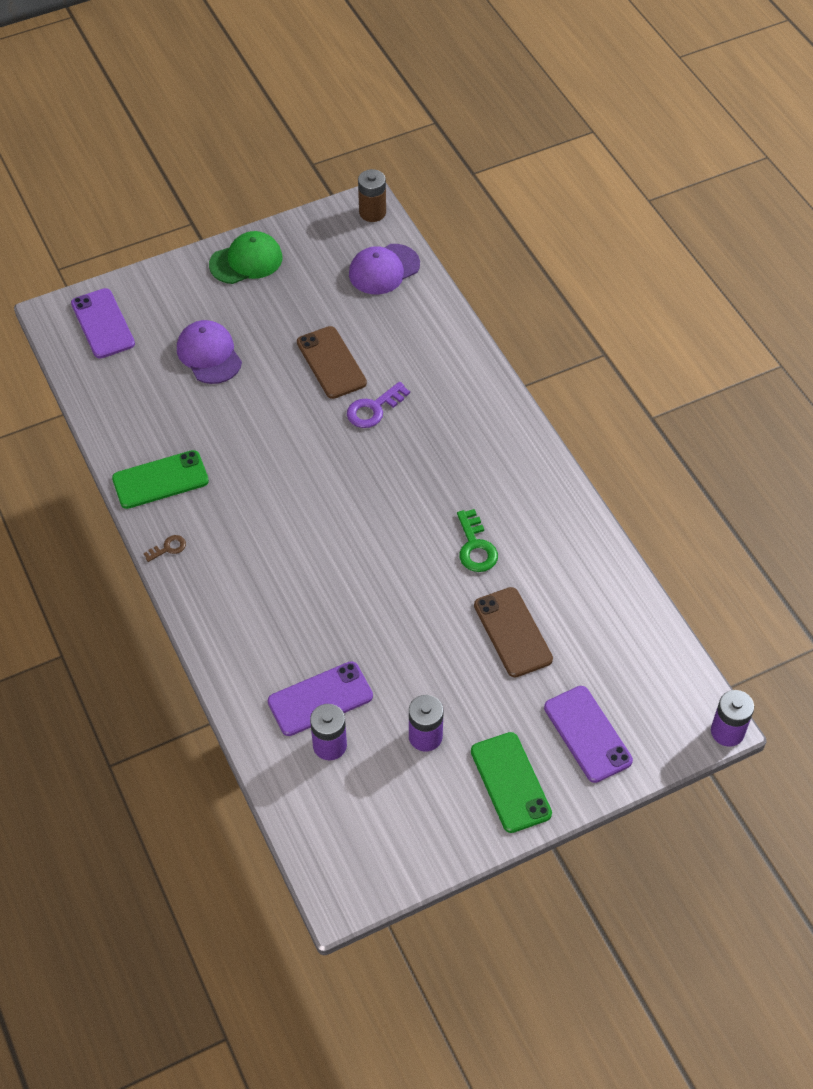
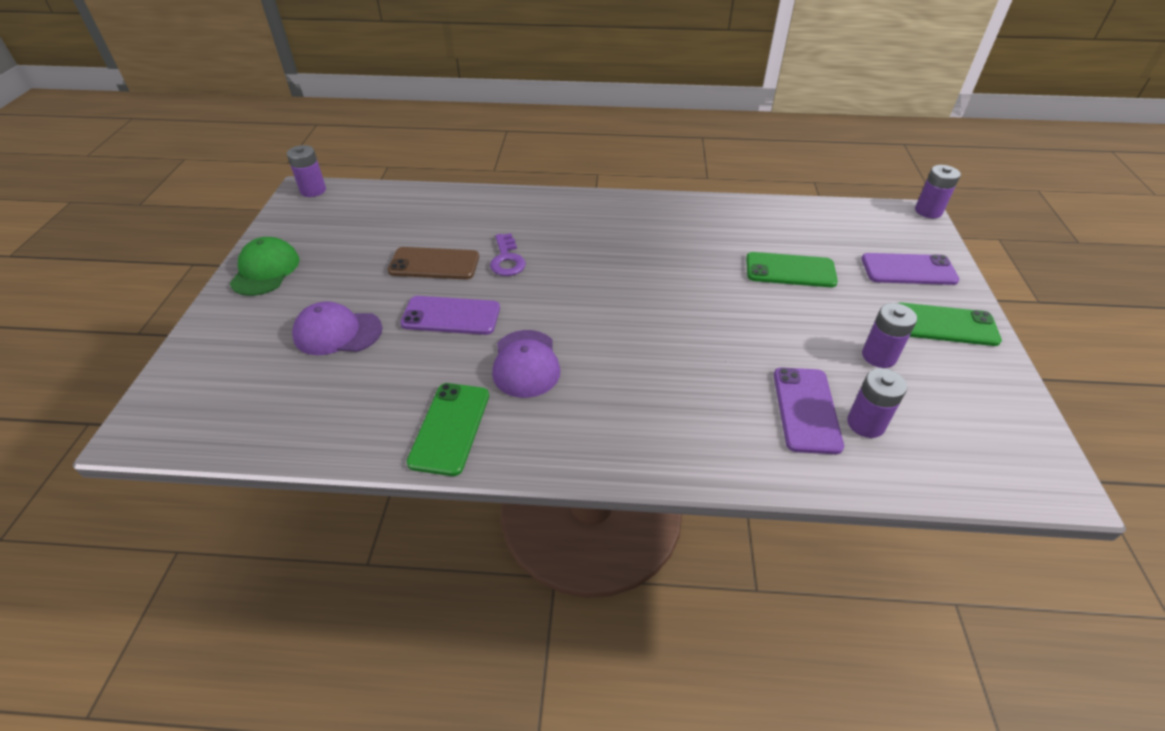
camera: 60 degrees left, 10 degrees down
purple phone [71,288,135,358] -> purple phone moved to [400,296,500,335]
brown key [144,535,186,562] -> none
purple cap [349,244,420,294] -> purple cap moved to [492,330,560,398]
brown battery [358,169,386,222] -> purple battery [287,145,326,197]
green key [457,509,498,572] -> none
brown phone [474,587,553,677] -> green phone [746,252,838,288]

